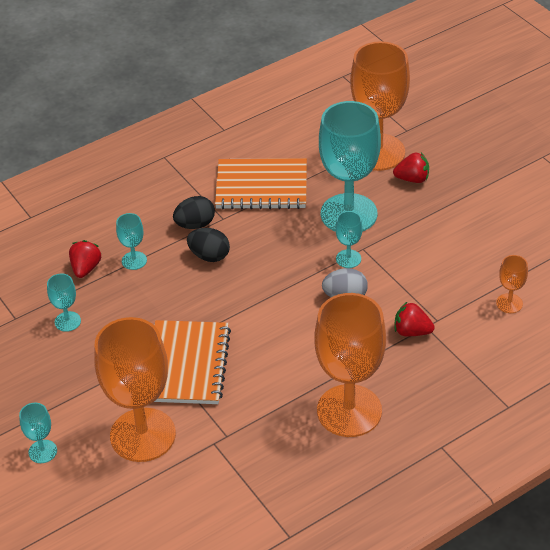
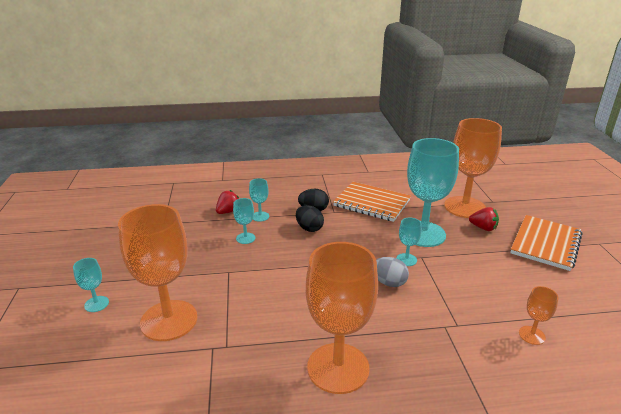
camera: 25 degrees right, 15 degrees down
turquoise goblet [47,274,81,332] -> turquoise goblet moved to [233,198,255,244]
orange notebook [154,320,231,404] -> orange notebook moved to [510,215,583,271]
red strawberry [395,301,435,336] -> none

